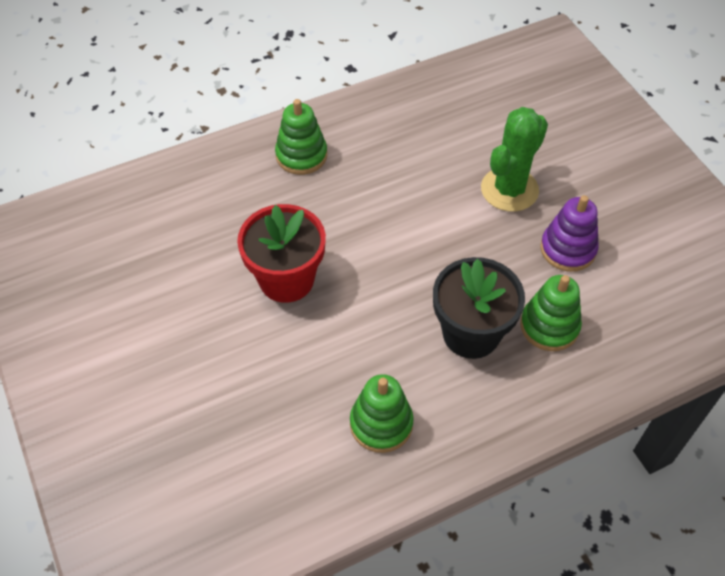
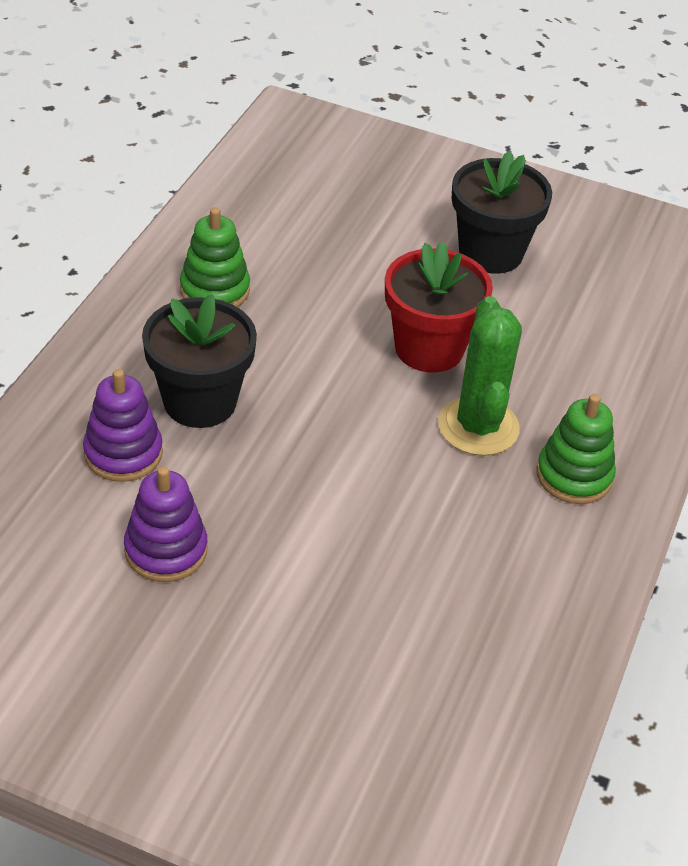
camera: 135 degrees right, 10 degrees down
green cactus [481,107,548,212] -> green cactus moved to [438,296,522,456]
green stacking toy [520,275,582,351] -> purple stacking toy [83,369,163,482]
none -> black flower pot [452,151,552,274]

